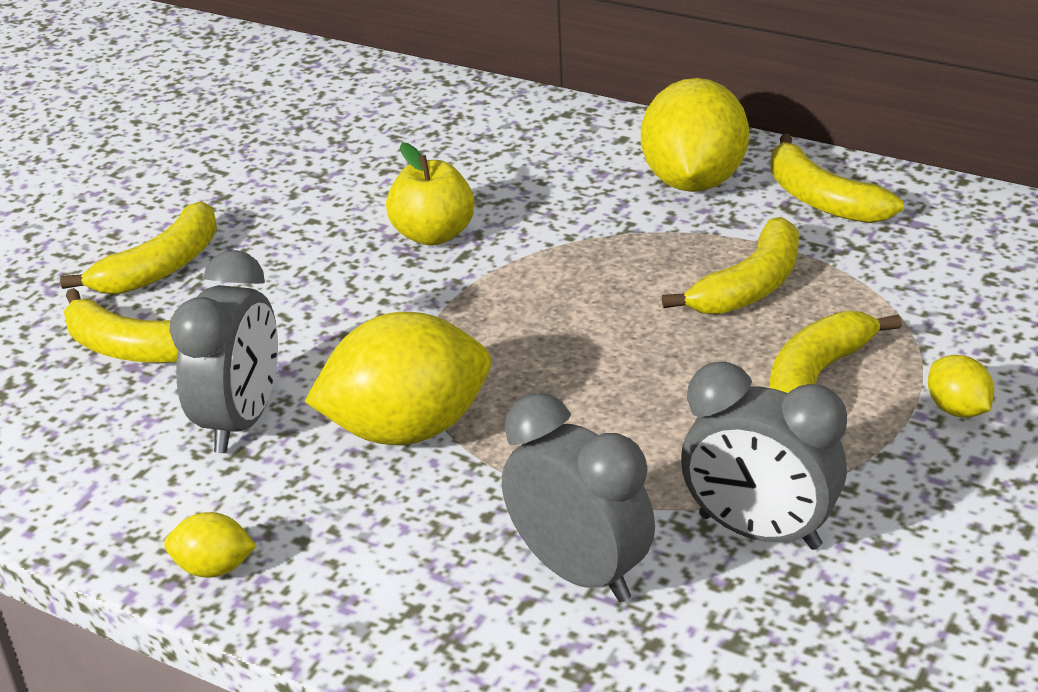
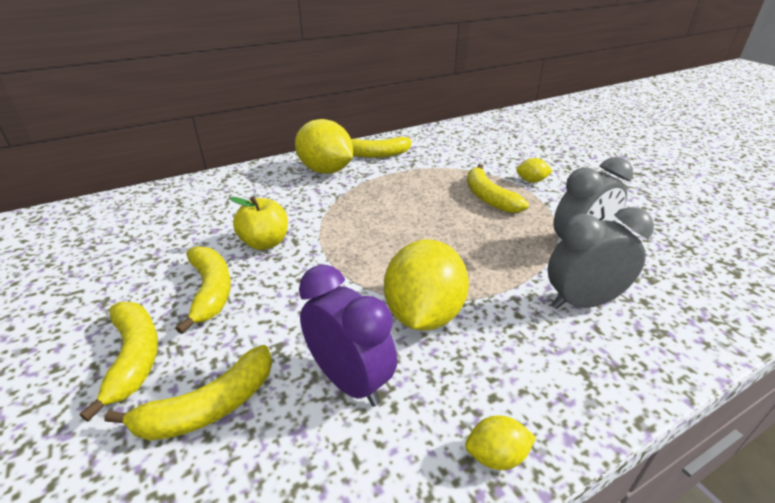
camera: 60 degrees left, 0 degrees up
yellow lemon [164,512,257,578] -> yellow lemon turned 45 degrees clockwise [465,415,536,470]
grey clock [169,250,278,453] -> purple clock [299,265,397,407]
yellow banana [662,217,799,315] -> yellow banana moved to [176,246,231,334]

